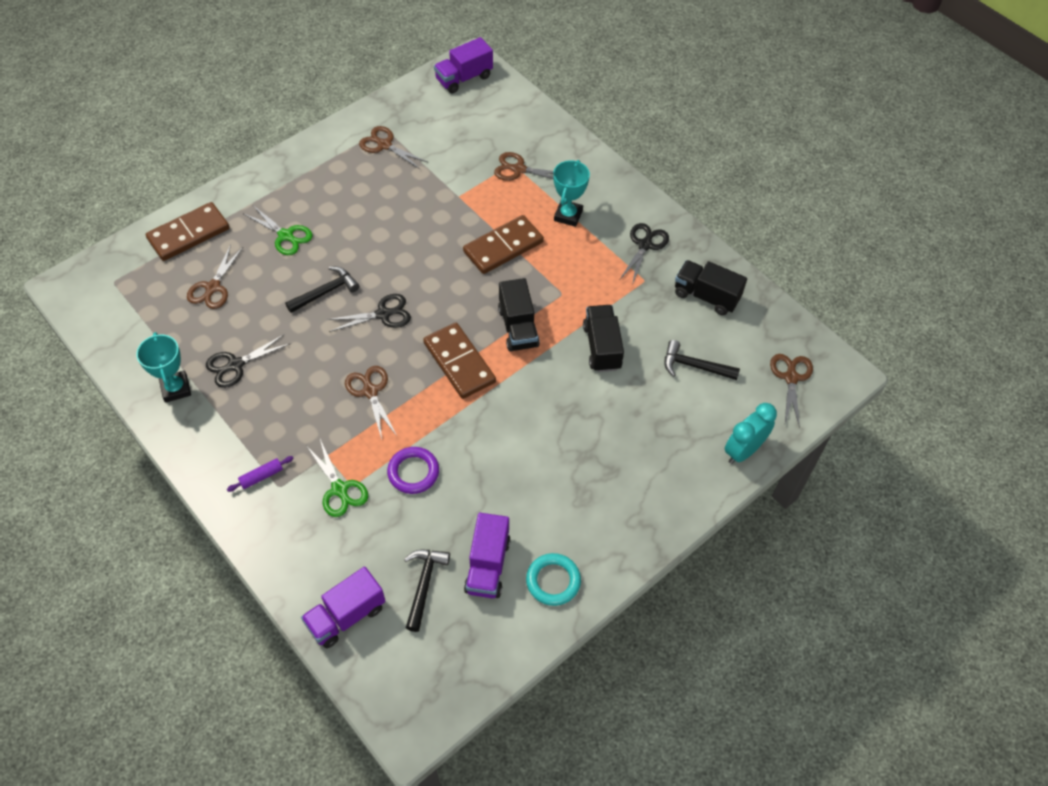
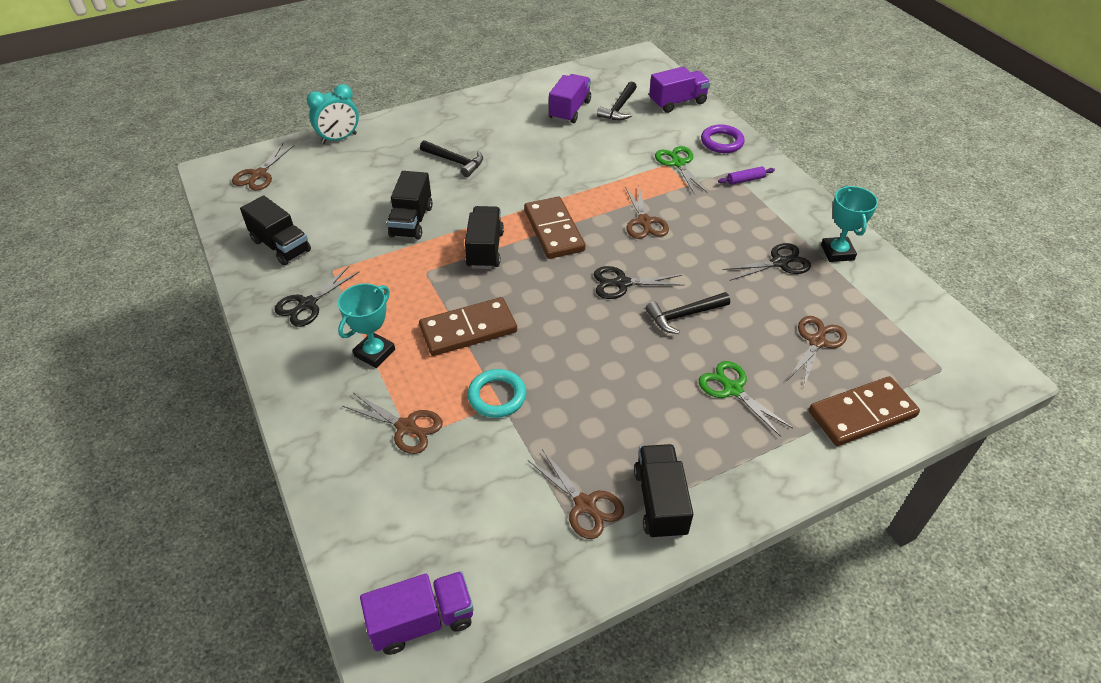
camera: 165 degrees left, 10 degrees down
purple ring [387,447,439,494] -> purple ring moved to [701,125,745,153]
turquoise ring [526,553,581,606] -> turquoise ring moved to [468,369,526,418]
black hammer [664,340,740,380] -> black hammer moved to [420,140,483,177]
none -> black truck [634,444,693,539]

